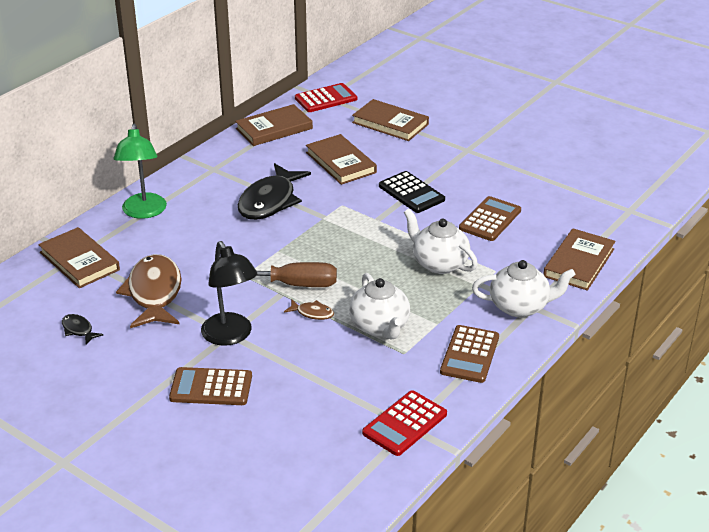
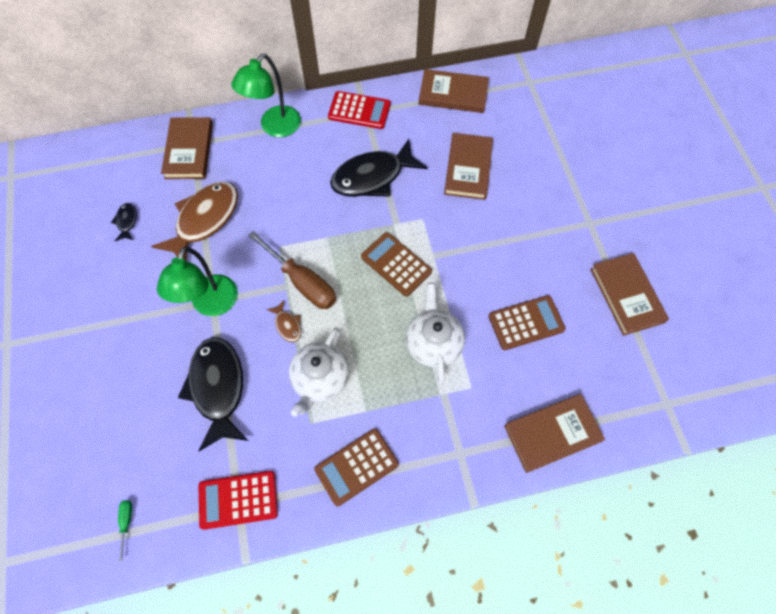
camera: 40 degrees right, 30 degrees up
brown calculator [169,367,252,405] -> brown calculator moved to [361,232,432,297]
black lamp [201,241,257,346] -> green lamp [157,247,238,316]
red calculator [295,83,357,112] -> red calculator moved to [328,91,391,129]
brown book [352,99,429,141] -> brown book moved to [590,253,669,336]
black calculator [379,171,445,213] -> none
white teapot [472,260,576,317] -> none
none -> green screwdriver [118,500,132,562]
none -> black fish [178,337,248,451]

